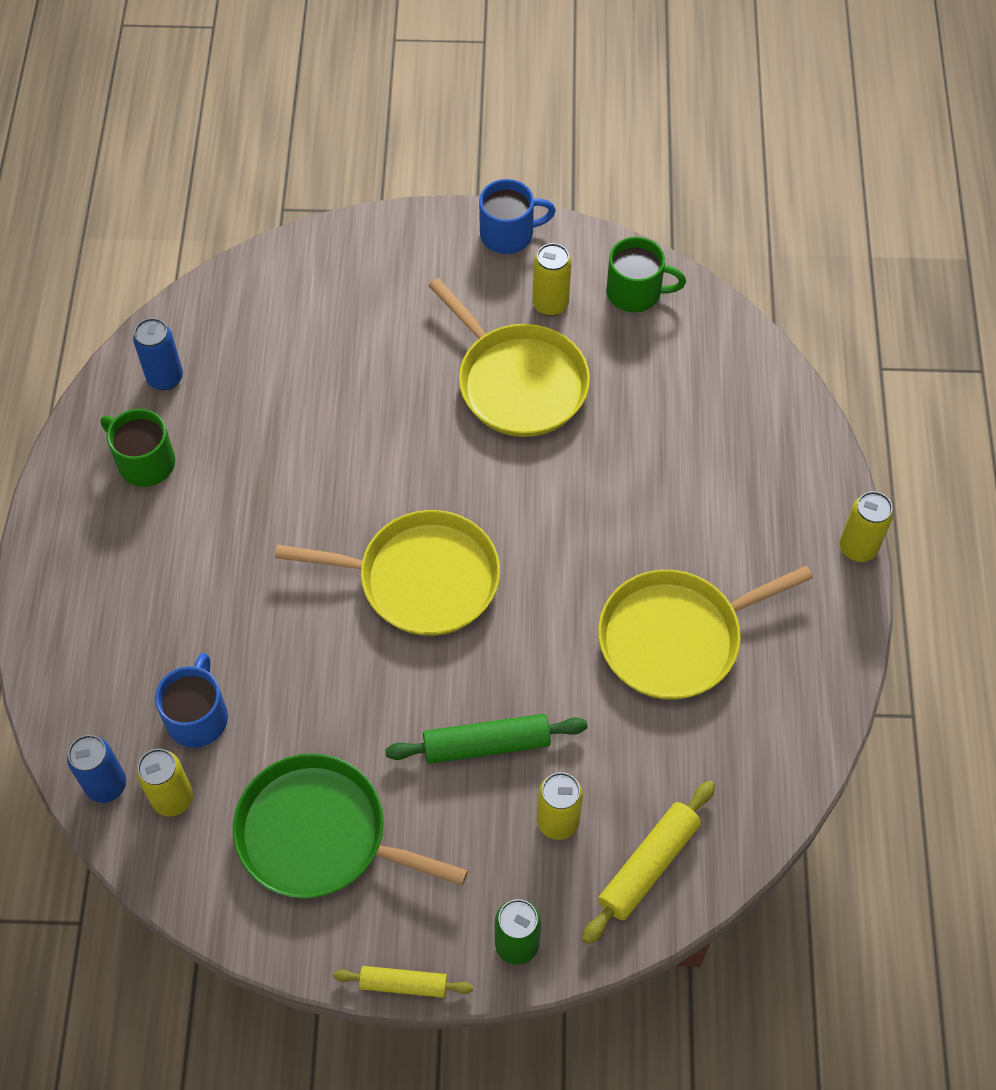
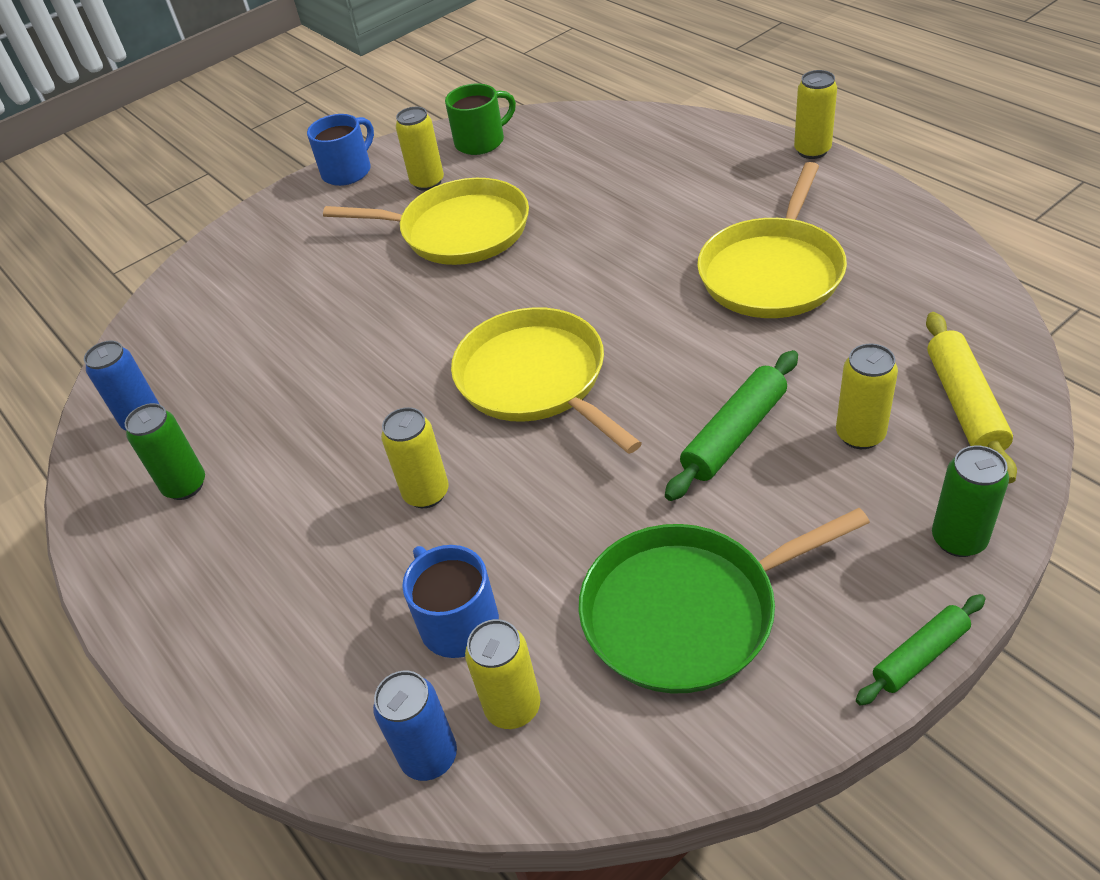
camera: 35 degrees left, 15 degrees down
green mug [100,409,175,487] -> green can [125,403,205,500]
yellow pan [275,510,500,636] -> yellow pan turned 90 degrees counterclockwise [451,307,642,454]
yellow rolling pin [333,966,473,998] -> green rolling pin [856,594,986,706]
none -> yellow can [381,407,449,508]

